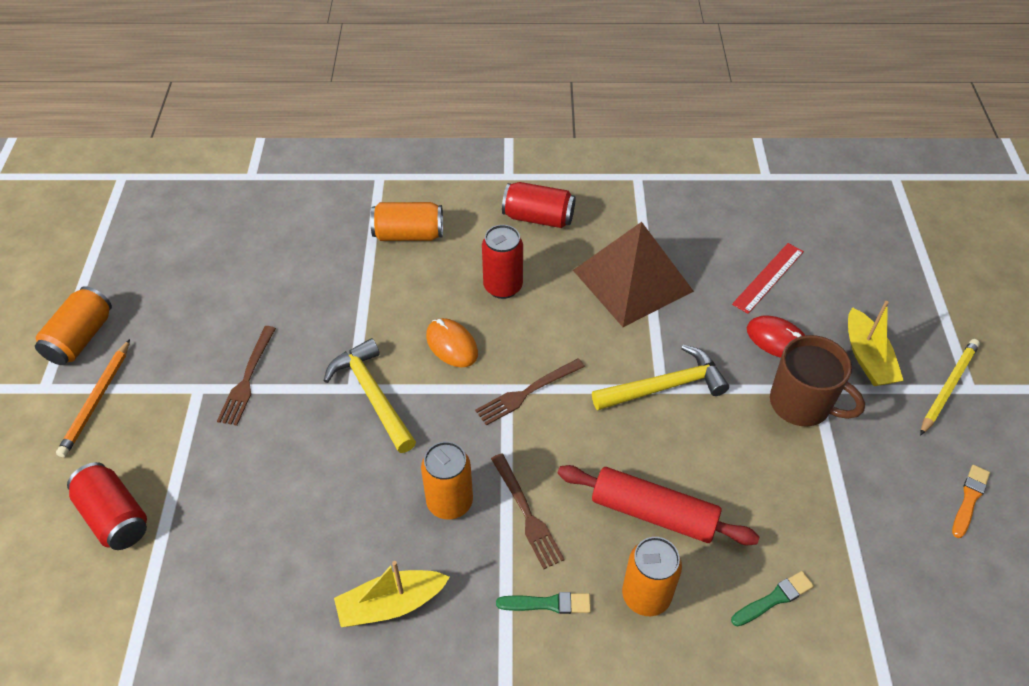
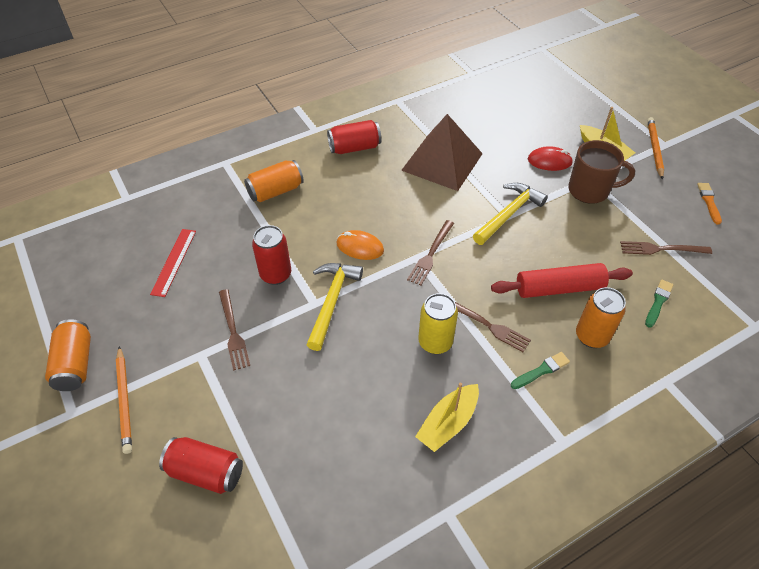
camera: 30 degrees left, 0 degrees up
yellow hammer [324,338,416,453] -> yellow hammer turned 75 degrees clockwise [306,263,363,351]
orange can [421,441,473,519] -> yellow can [418,293,458,354]
red can [482,225,523,299] -> red can moved to [252,225,291,285]
red ruler [732,243,804,314] -> red ruler moved to [150,229,196,297]
yellow pencil [920,339,980,436] -> orange pencil [647,117,664,180]
none -> brown fork [620,241,712,255]

